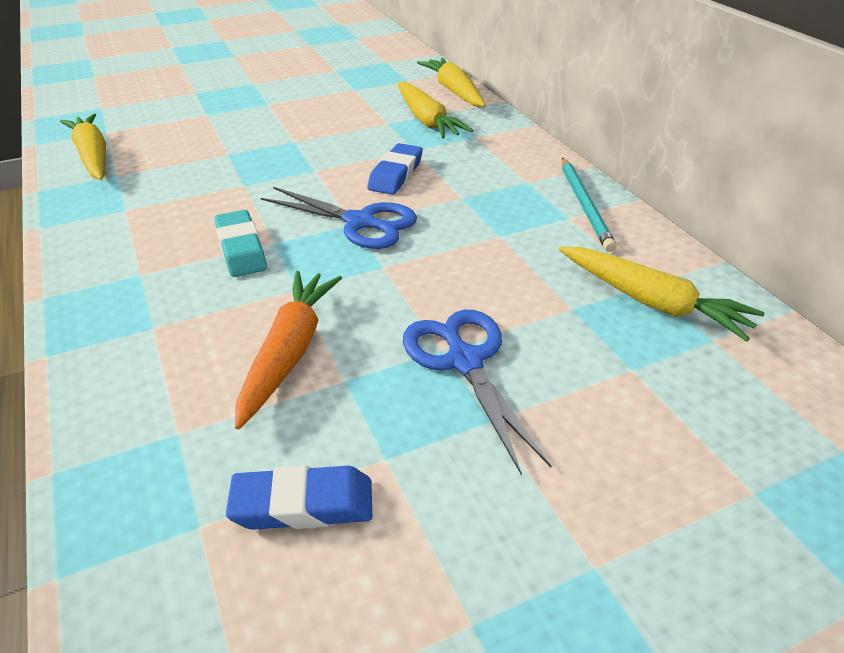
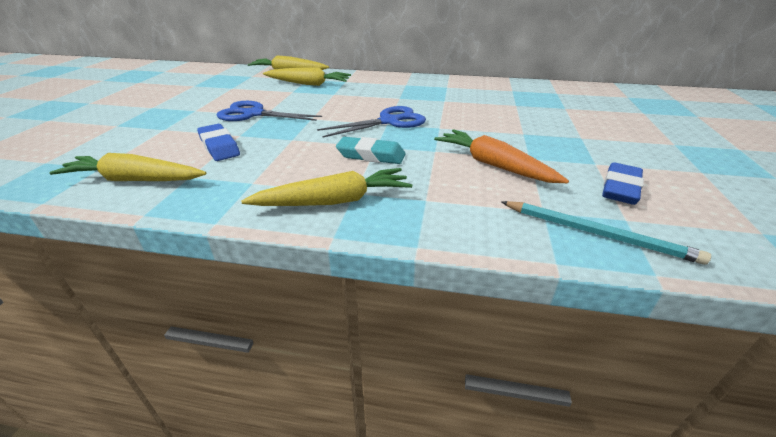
camera: 55 degrees left, 5 degrees down
blue eraser [367,143,423,195] -> blue eraser moved to [197,124,240,161]
blue scissors [403,310,551,476] -> blue scissors moved to [217,101,322,121]
yellow carrot [559,247,765,342] -> yellow carrot moved to [241,168,412,206]
turquoise pencil [562,158,616,252] -> turquoise pencil moved to [501,201,711,265]

